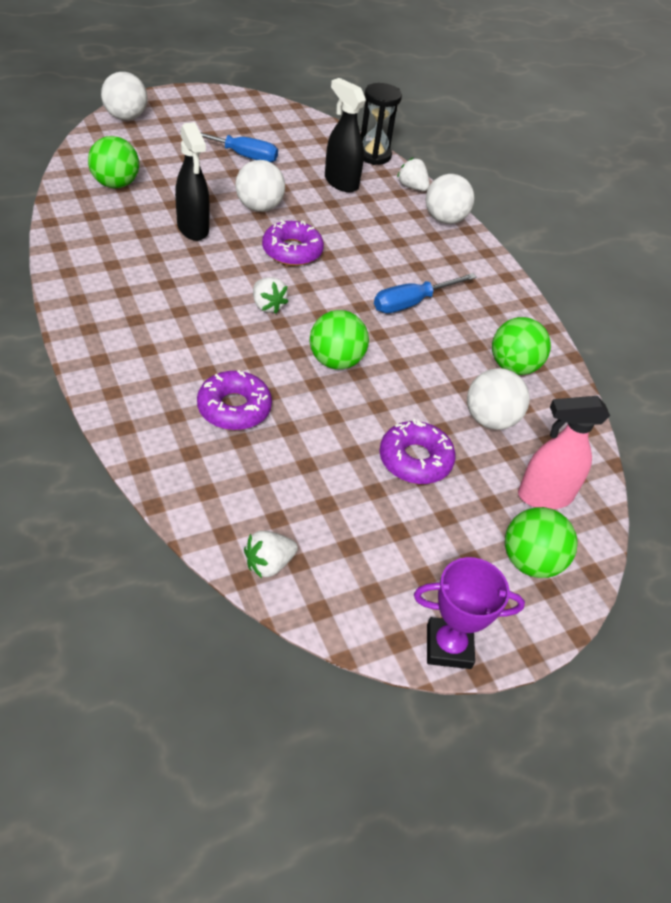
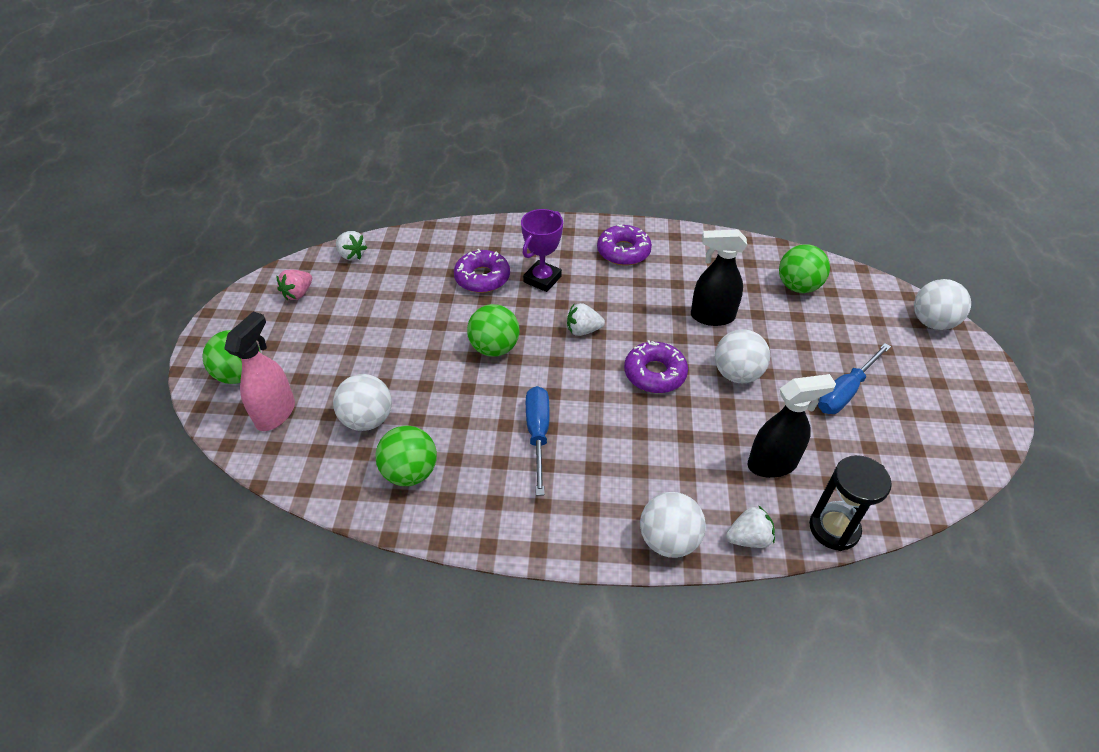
camera: 125 degrees right, 0 degrees up
white strawberry [244,530,298,578] -> white strawberry turned 135 degrees clockwise [336,231,368,260]
purple donut [380,419,456,484] -> purple donut moved to [597,224,652,266]
purple trophy [414,557,525,669] -> purple trophy moved to [521,209,563,292]
none -> pink strawberry [277,269,312,300]

